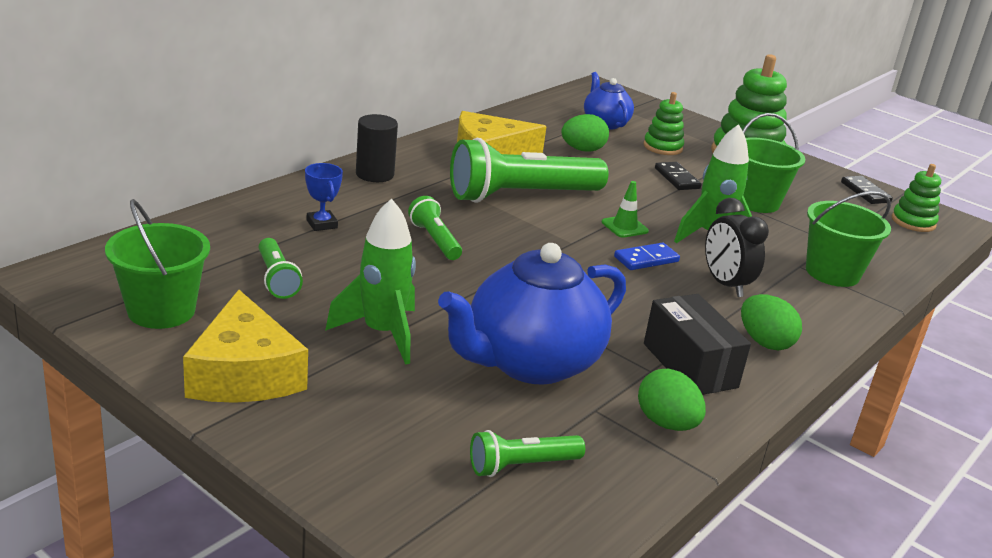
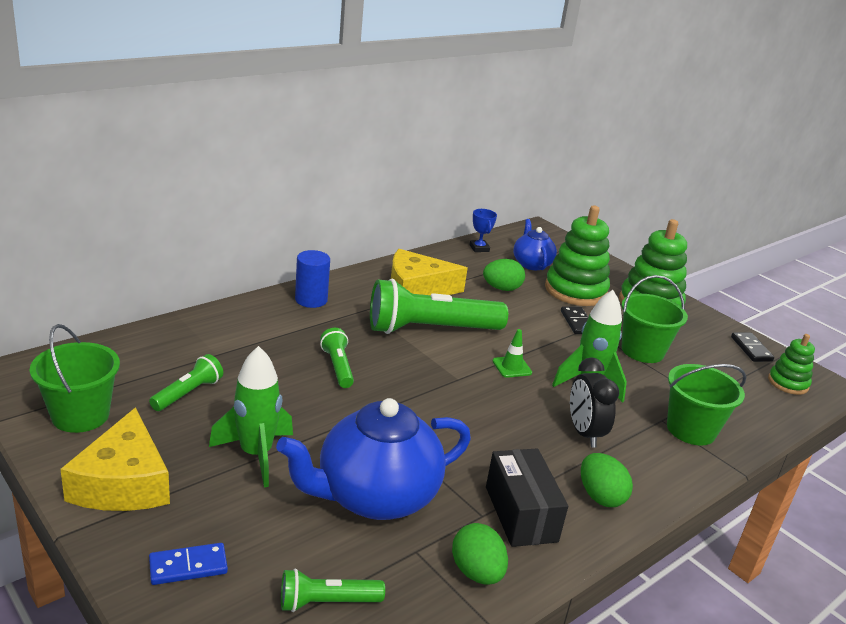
camera: 10 degrees right, 0 degrees up
green flashlight [259,238,303,299] -> green flashlight turned 135 degrees counterclockwise [149,354,223,411]
blue trophy [305,163,343,231] -> blue trophy moved to [470,209,497,252]
black cylinder [356,114,398,182] -> blue cylinder [295,250,330,308]
blue domino [614,242,680,270] -> blue domino moved to [149,543,228,585]
green stacking toy [643,92,684,155] -> green stacking toy [545,205,610,306], size x1.81

